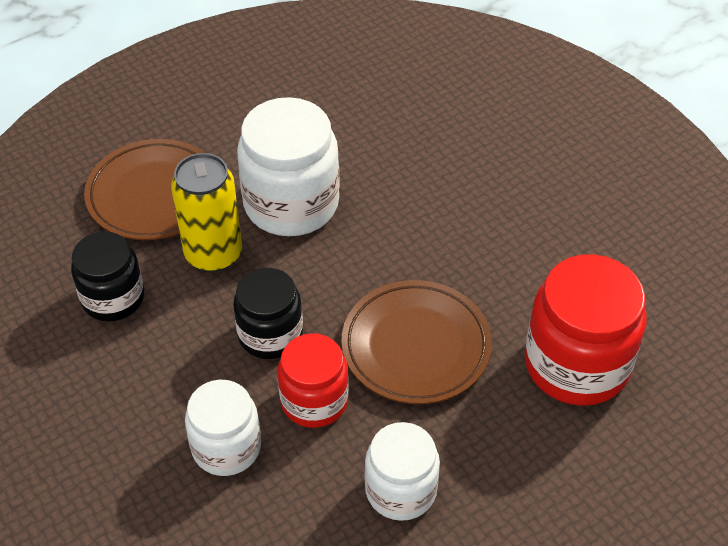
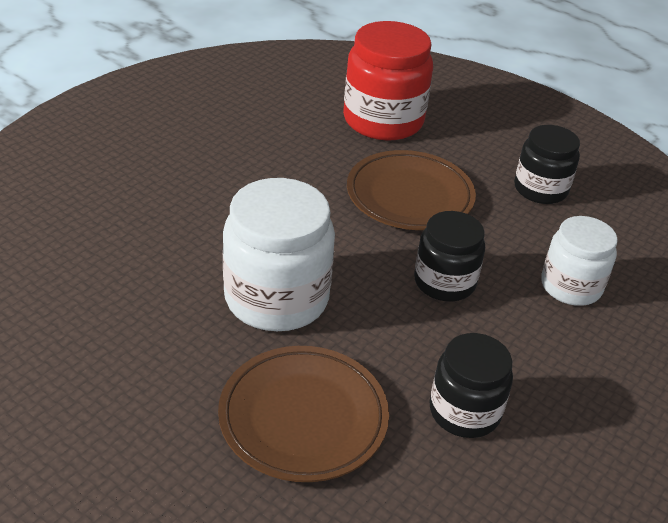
camera: 110 degrees left, 10 degrees down
yellow can [171,153,242,272] -> none
red jar [277,333,349,428] -> none
white jar [365,422,440,521] -> black jar [514,125,580,204]

